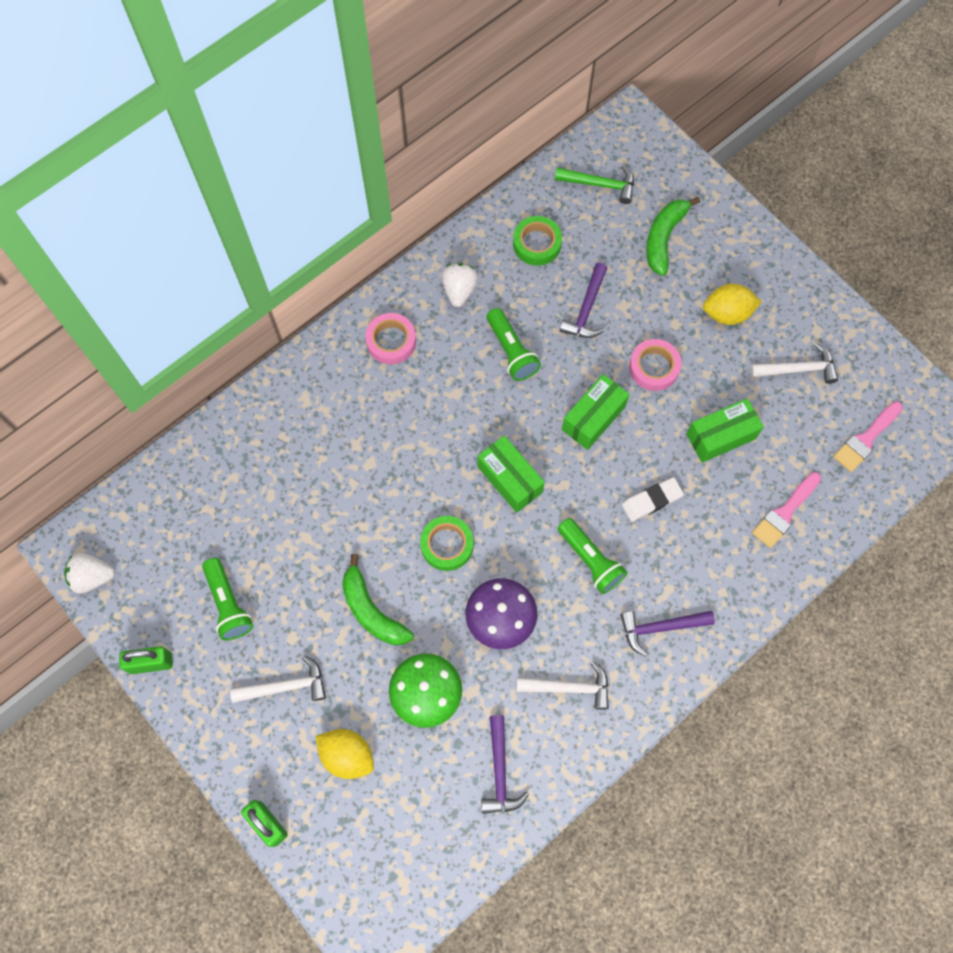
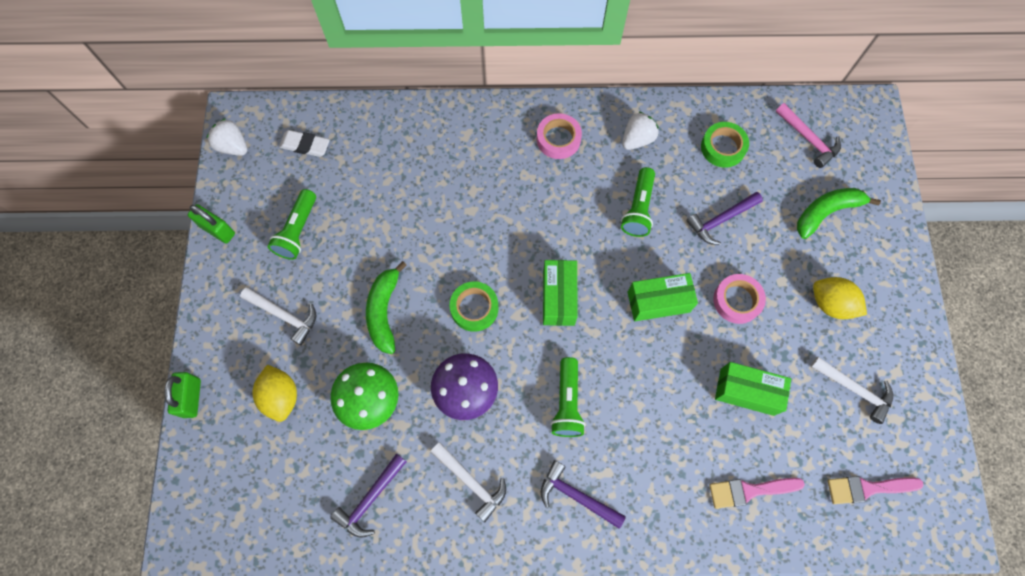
camera: 40 degrees right, 0 degrees up
green hammer [555,165,634,204] -> pink hammer [776,103,841,168]
white eraser [622,477,684,522] -> white eraser moved to [279,130,330,157]

